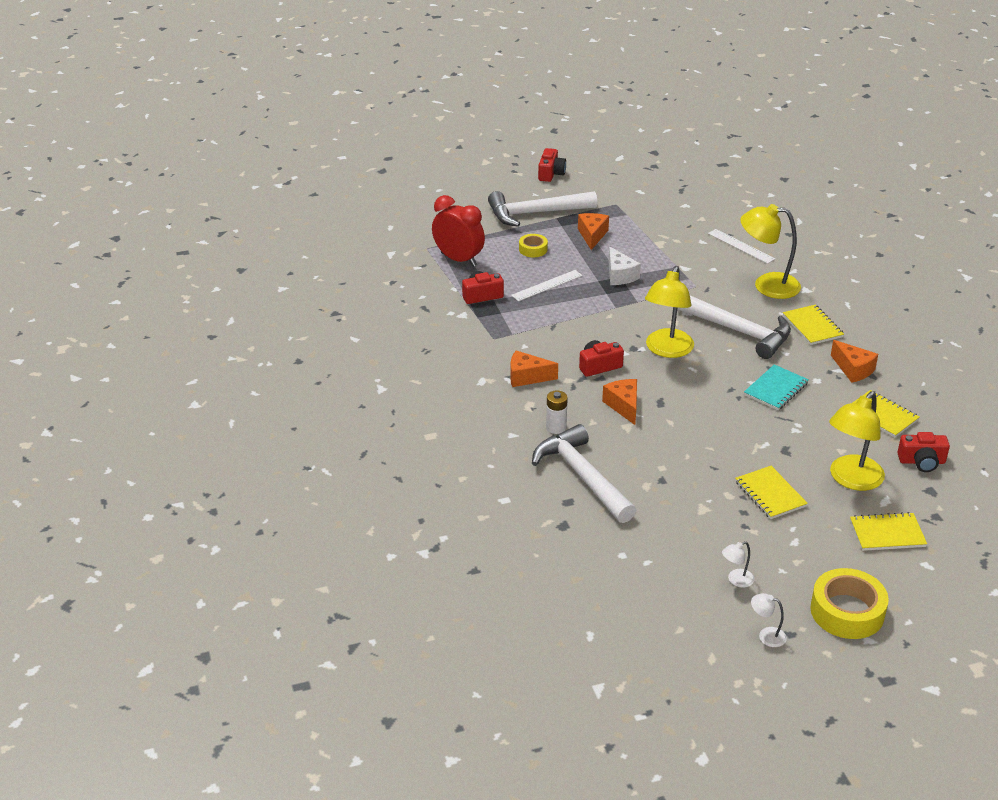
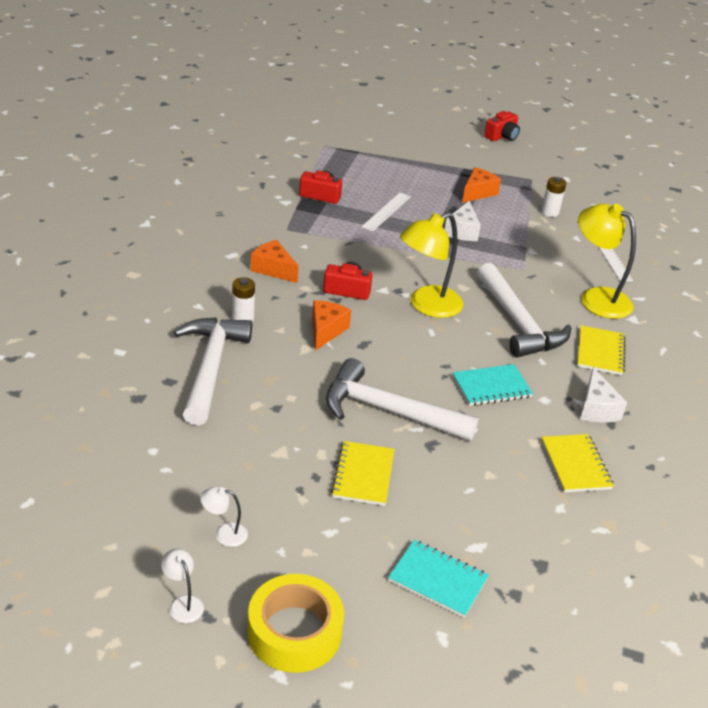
camera: 30 degrees right, 0 degrees up
red clock [432,195,485,267] -> none
white hammer [488,191,597,227] -> white hammer moved to [326,358,479,441]
white ruler [511,270,583,301] -> white ruler turned 60 degrees counterclockwise [361,193,411,231]
yellow tape [519,234,548,257] -> none
yellow lamp [829,391,885,491] -> none
orange cheese [831,340,878,383] -> white cheese [580,368,627,422]
yellow notebook [850,512,927,551] -> turquoise notebook [388,540,489,618]
red camera [897,432,950,472] -> none
none -> white battery [541,177,566,217]

